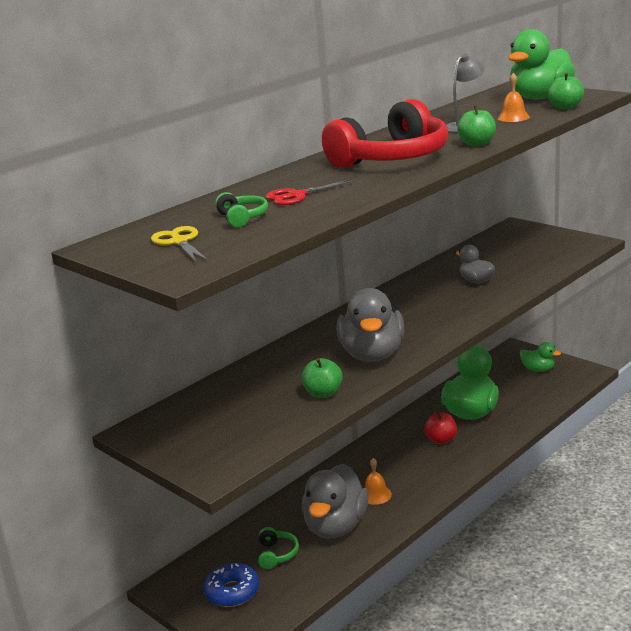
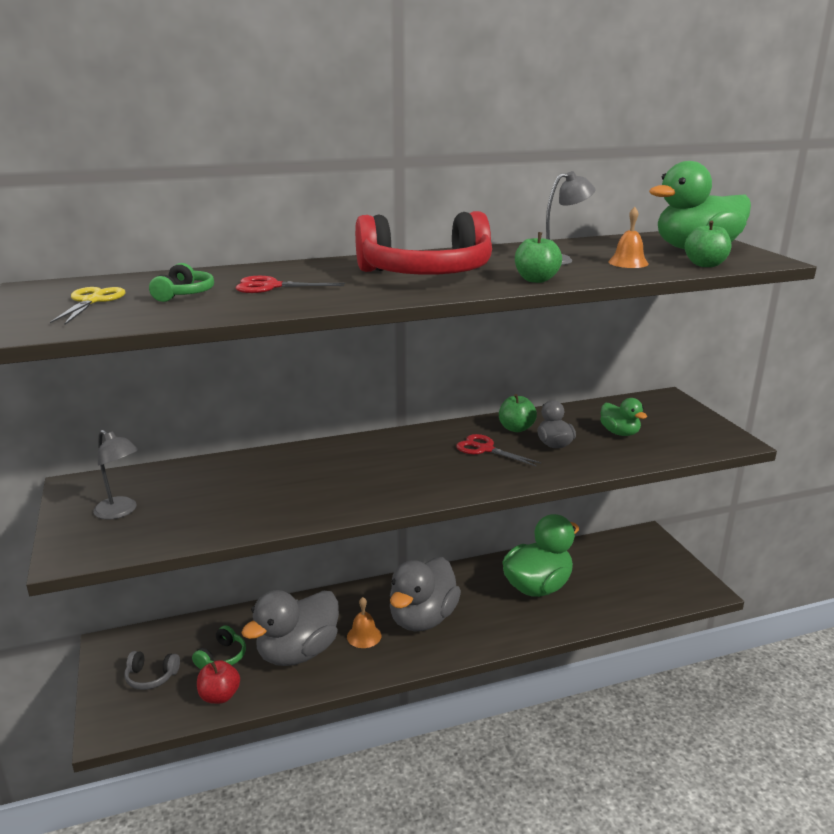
camera: 25 degrees right, 0 degrees up
blue donut [203,563,260,607] -> grey headphones [125,651,180,690]
green apple [302,358,343,398] -> green apple moved to [499,394,537,432]
grey duck [336,288,404,362] -> grey duck moved to [390,557,461,632]
red apple [424,412,457,444] -> red apple moved to [197,660,240,704]
green duck [520,342,561,372] -> green duck moved to [600,398,647,436]
none -> grey lamp [93,430,138,519]
none -> red scissors [456,434,542,467]

